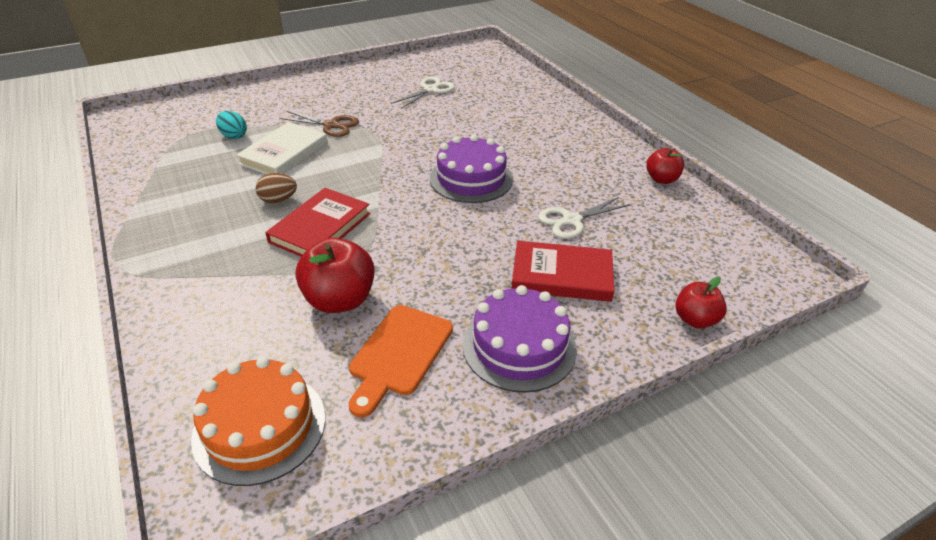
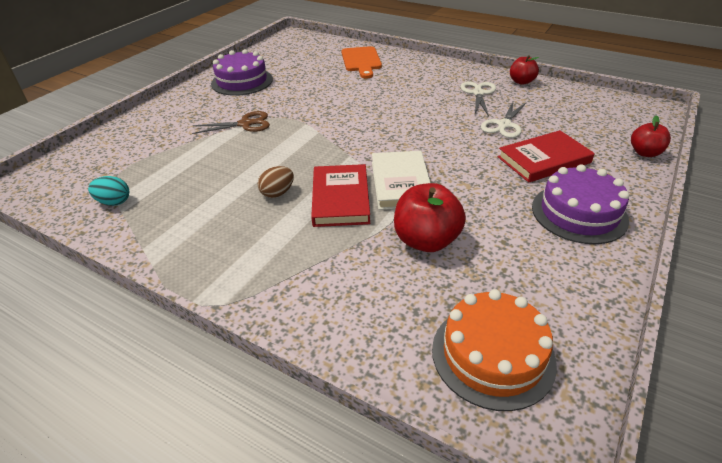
camera: 30 degrees left, 0 degrees up
turquoise egg [216,111,247,139] -> turquoise egg moved to [88,176,129,206]
white book [236,122,328,174] -> white book moved to [372,151,431,210]
orange cutting board [349,305,453,418] -> orange cutting board moved to [342,46,382,79]
white scissors [391,77,455,109] -> white scissors moved to [461,81,496,116]
purple cake [430,135,513,203] -> purple cake moved to [211,49,273,96]

